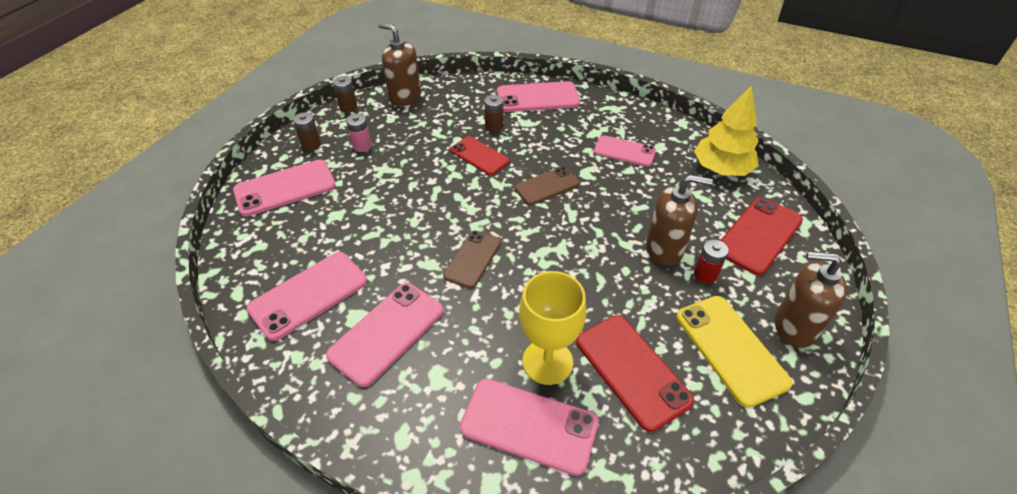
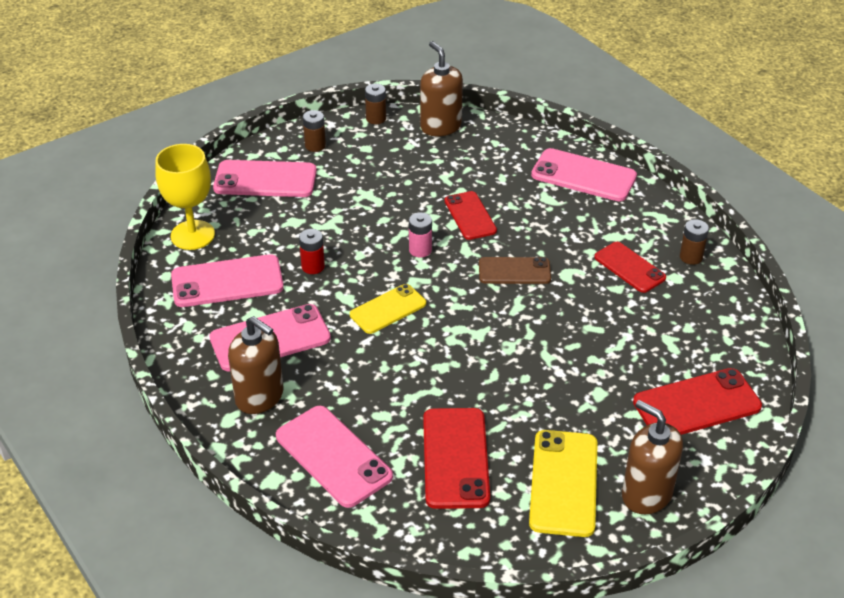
camera: 30 degrees right, 5 degrees down
pink battery [346,114,372,152] -> pink battery moved to [409,212,432,258]
brown phone [443,230,501,289] -> yellow phone [350,284,426,334]
brown battery [484,95,504,132] -> brown battery moved to [680,219,709,265]
yellow goblet [519,271,586,385] -> yellow goblet moved to [155,144,215,250]
pink phone [594,135,656,167] -> red phone [594,242,666,293]
brown soap dispenser [646,175,713,266] -> brown soap dispenser moved to [228,316,283,414]
yellow tree [694,85,759,176] -> none
red battery [694,240,729,284] -> red battery moved to [299,229,325,274]

